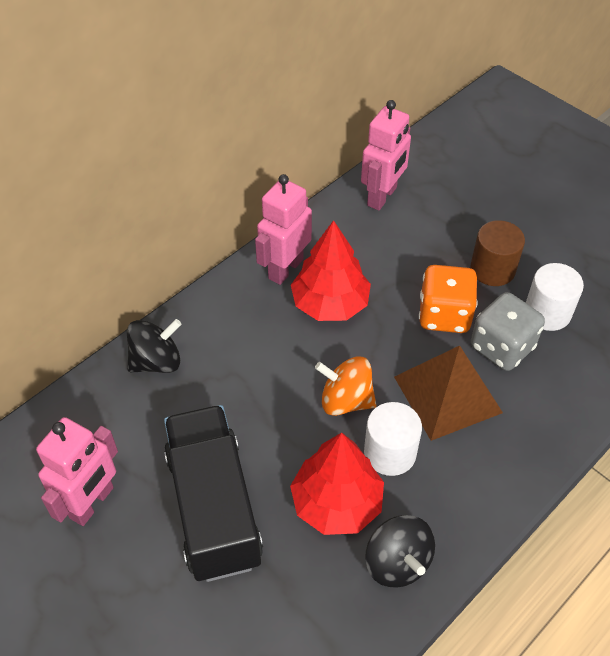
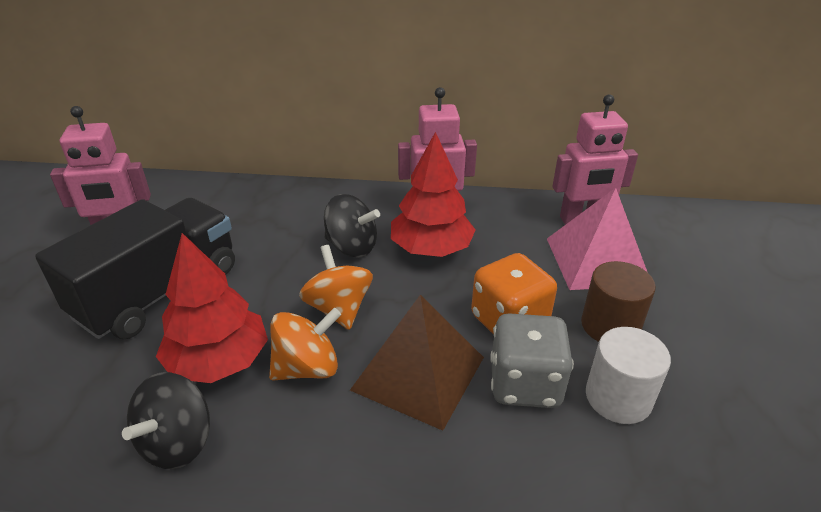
camera: 50 degrees right, 15 degrees down
black spinning top [127,319,182,373] -> black spinning top moved to [324,194,380,258]
white cylinder [364,402,422,476] -> orange spinning top [269,308,341,381]
none -> pink pyramid [547,188,647,290]

